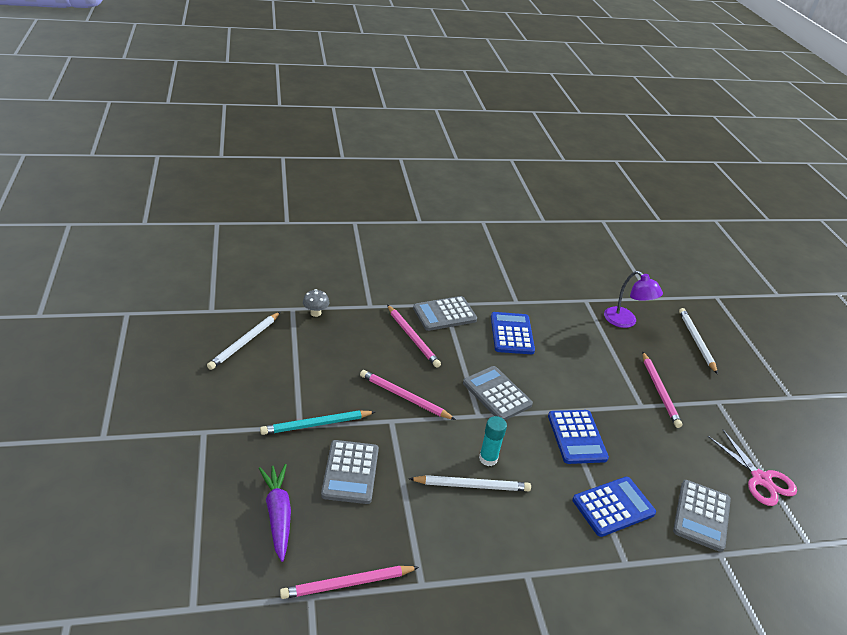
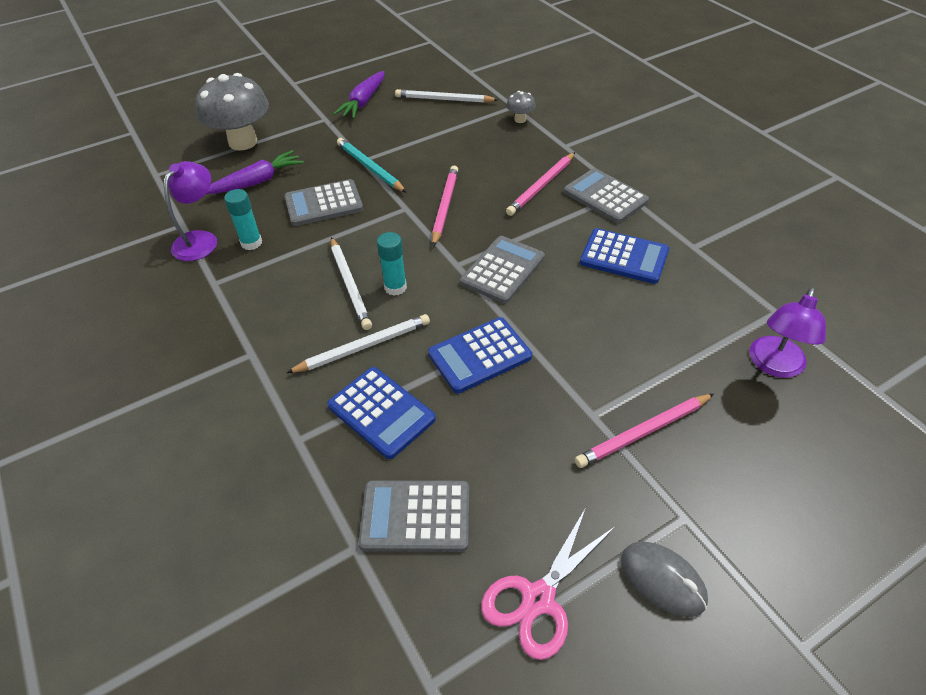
camera: 75 degrees right, 10 degrees up
pink pencil [280,566,419,599] -> purple lamp [164,161,217,261]
blue calculator [491,312,535,354] -> blue calculator turned 45 degrees clockwise [580,228,669,284]
white pencil [679,308,718,374] -> white pencil moved to [286,314,430,373]
none -> grey mushroom [196,73,269,151]
none -> turquoise glue stick [224,189,262,250]
none -> purple carrot [333,71,385,119]
none -> grey mouse [621,542,708,617]

